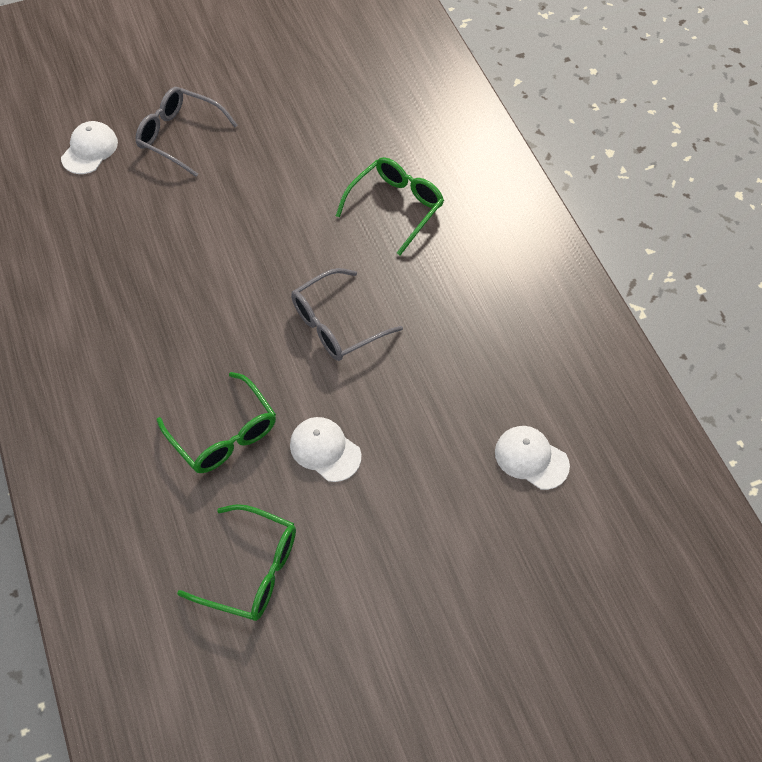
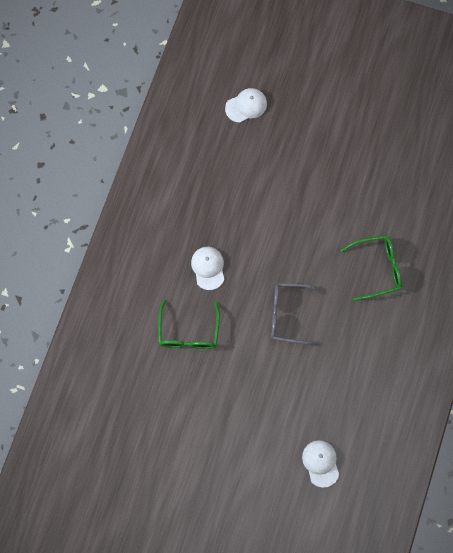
camera: 40 degrees right, 15 degrees up
grey glasses [135,87,238,177] -> none
green glasses [177,504,296,621] -> none
white cap [290,417,361,482] -> white cap moved to [191,247,224,290]

